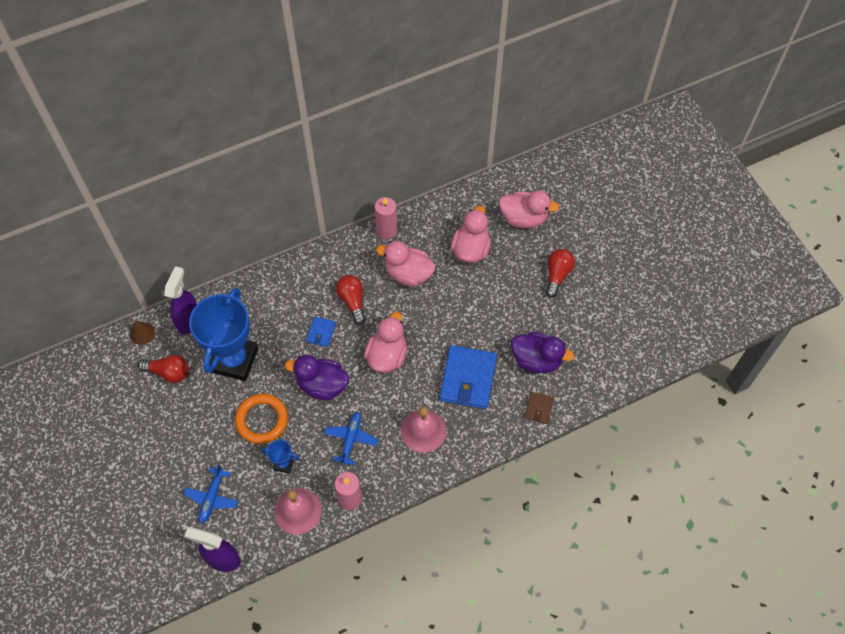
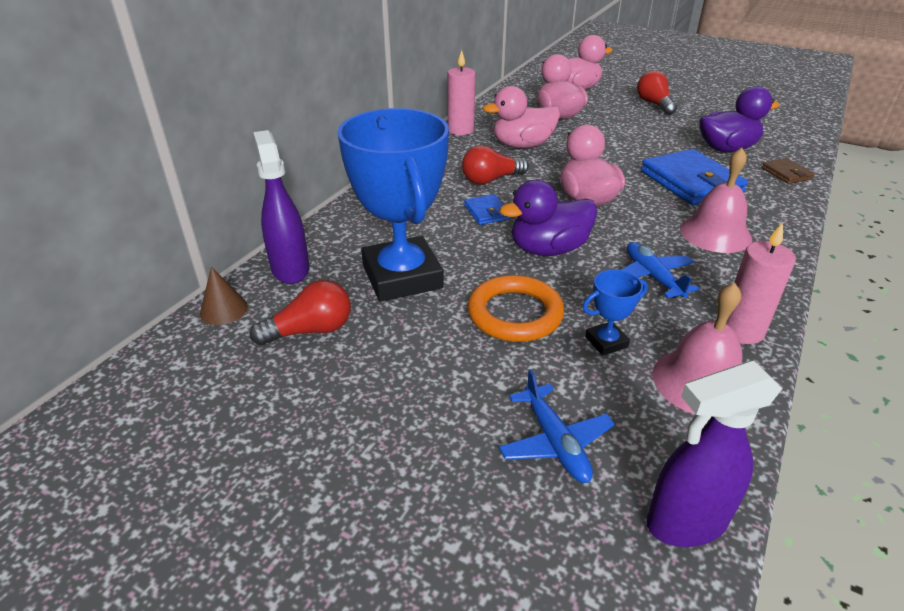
camera: 35 degrees left, 25 degrees down
red light bulb [336,275,366,325] -> red light bulb turned 60 degrees counterclockwise [462,145,529,185]

